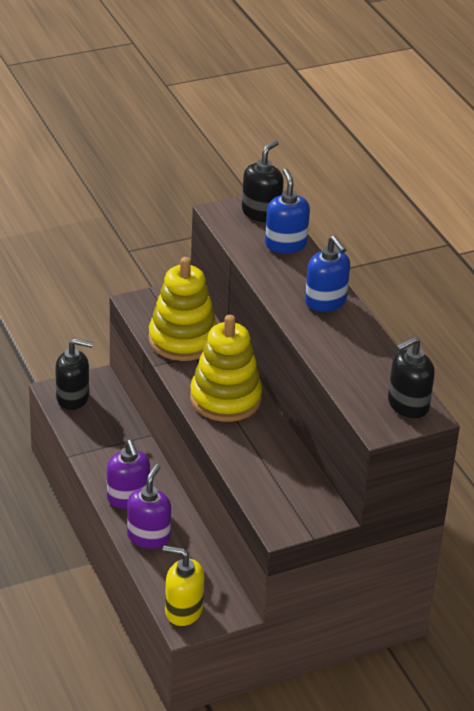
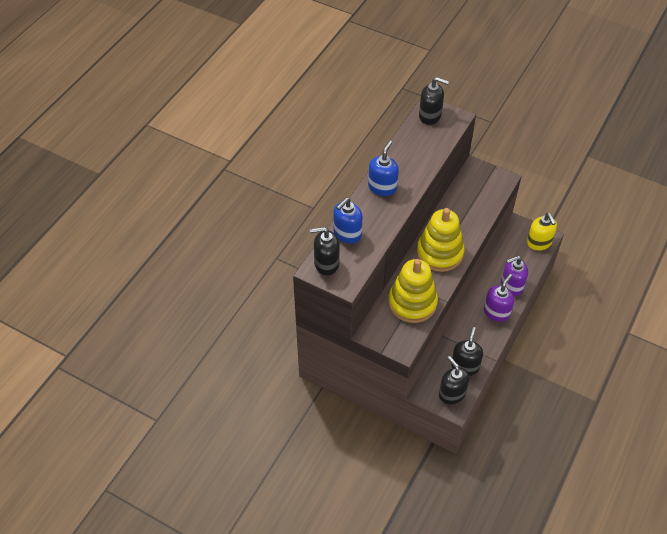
camera: 125 degrees left, 15 degrees up
none -> black soap dispenser [451,327,483,376]

